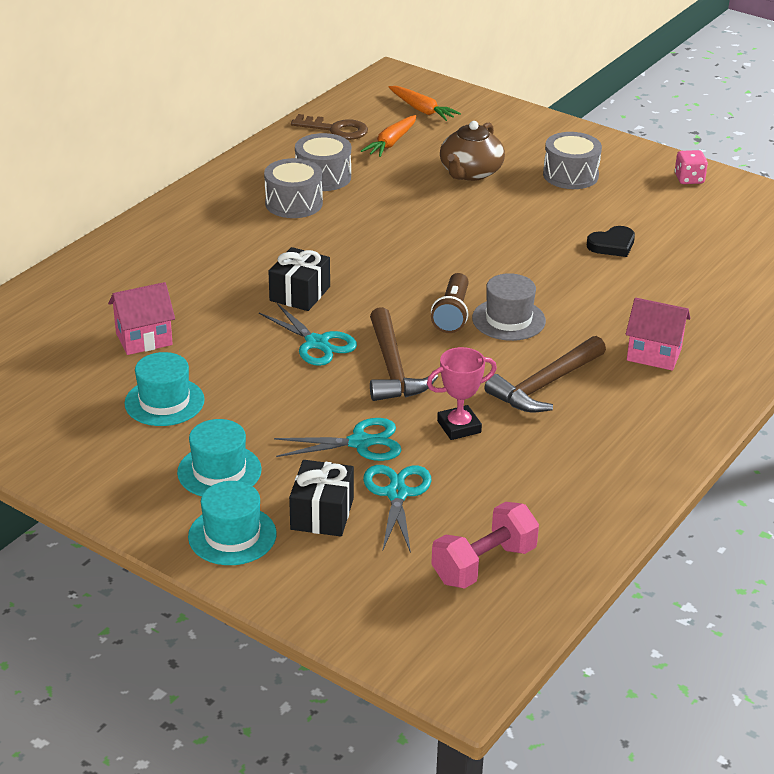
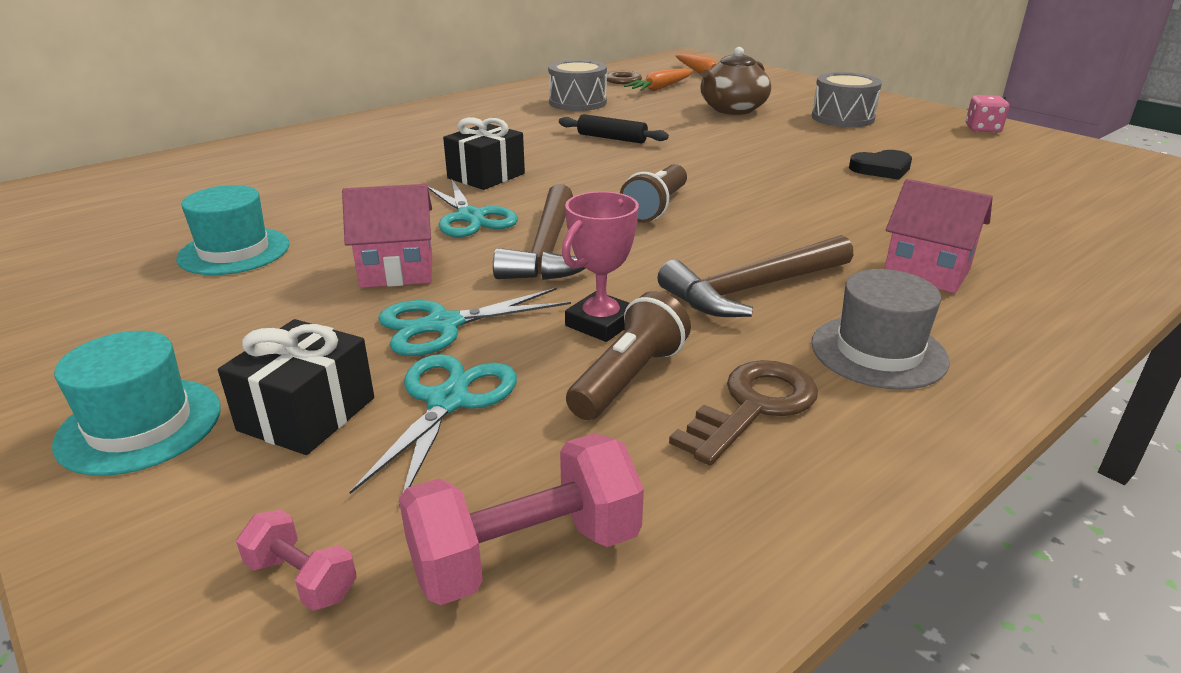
camera: 15 degrees right, 5 degrees down
pink house [108,282,175,355] -> pink house moved to [342,184,432,288]
turquoise hat [177,419,262,497] -> none
grey drum [264,158,323,218] -> none
turquoise scissors [274,418,401,461] -> turquoise scissors turned 150 degrees clockwise [378,288,571,356]
pink trophy [427,347,497,440] -> pink trophy turned 45 degrees counterclockwise [562,191,639,342]
grey hat [472,273,546,341] -> grey hat moved to [811,269,950,390]
none -> pink dumbbell [236,510,357,611]
none -> black rolling pin [559,114,669,144]
none -> brown flashlight [566,291,691,420]
none -> brown key [669,360,818,465]

